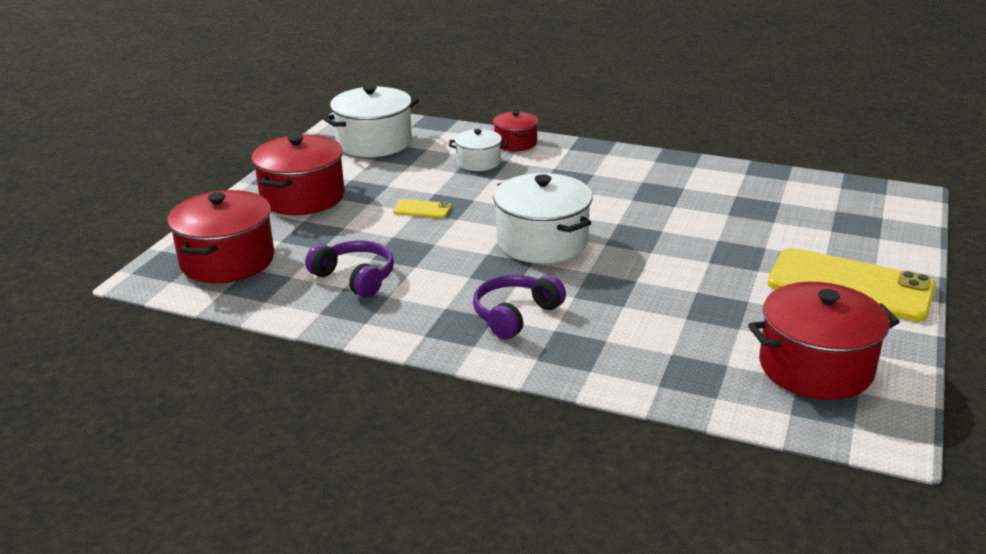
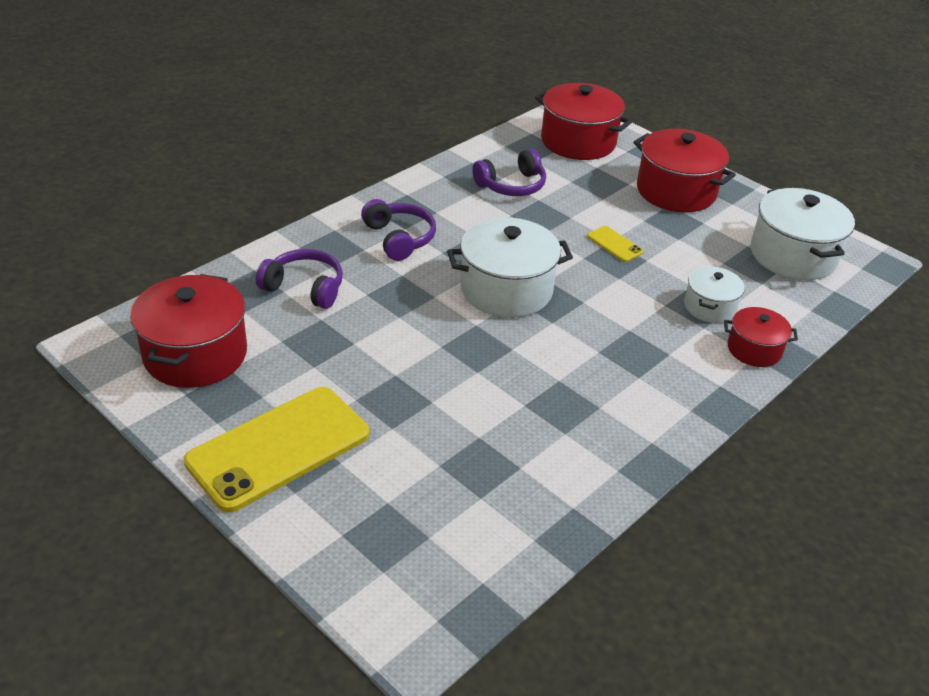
camera: 110 degrees right, 10 degrees up
yellow phone [393,199,452,218] -> yellow phone turned 75 degrees counterclockwise [587,226,643,262]
none -> purple headphones [256,249,343,309]

